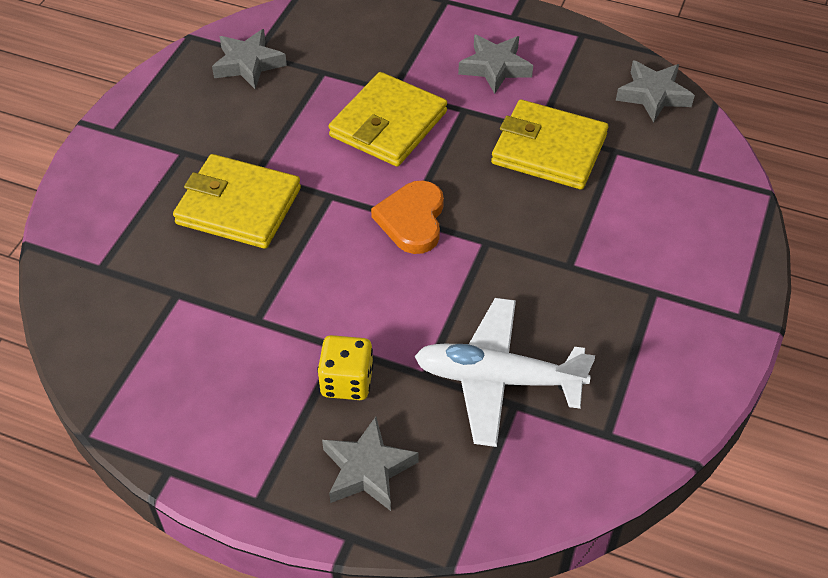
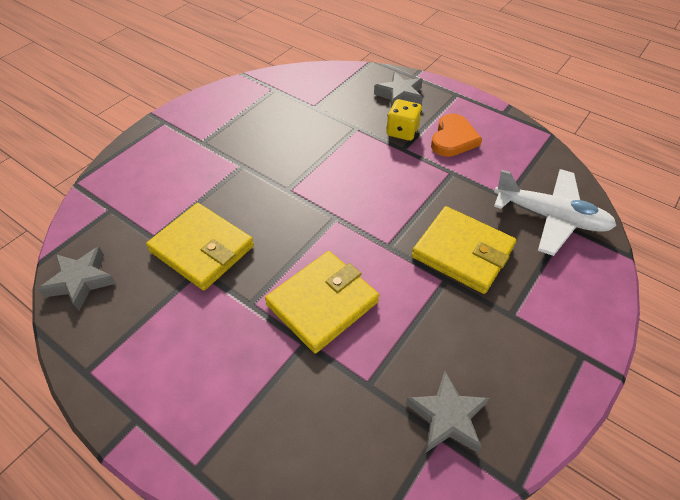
camera: 165 degrees left, 0 degrees up
orange heart [371,180,444,254] -> orange heart moved to [431,114,482,157]
white plane [414,298,595,447] -> white plane moved to [494,169,616,256]
grey star [458,35,533,94] -> none

